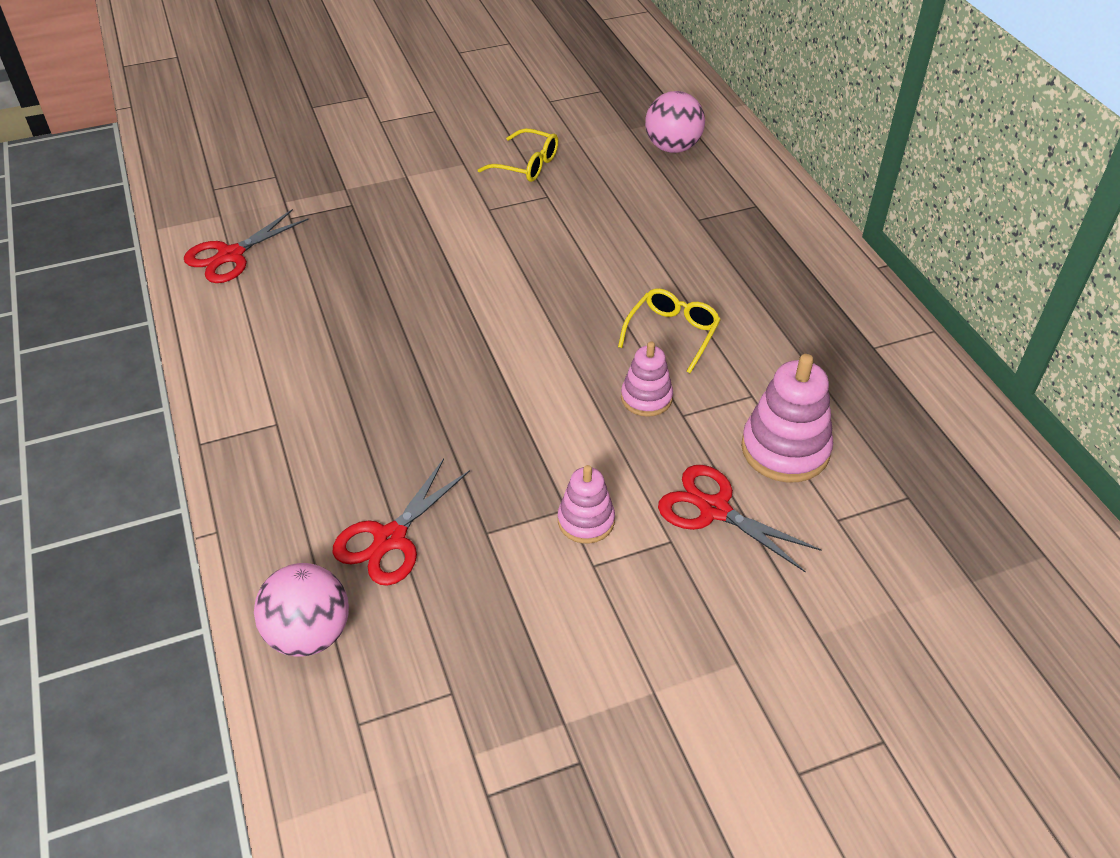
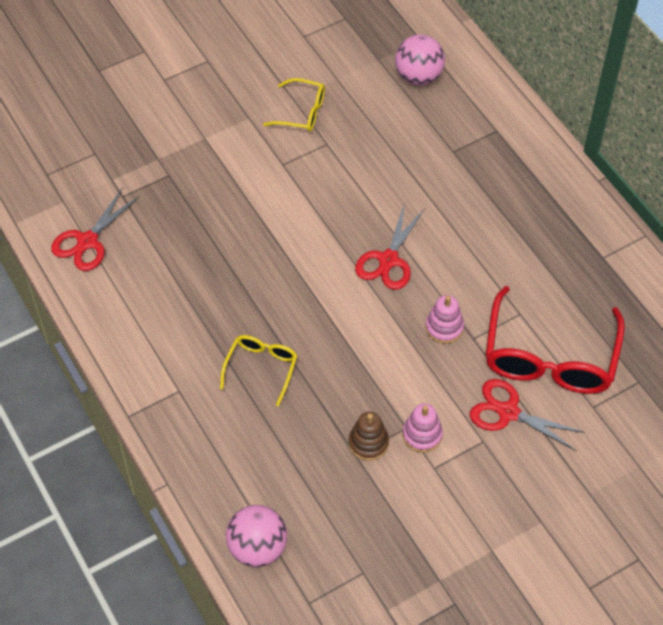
camera: 10 degrees left, 10 degrees up
red scissors [333,458,470,586] -> red scissors moved to [355,203,425,290]
yellow glasses [618,288,721,373] -> yellow glasses moved to [220,335,297,406]
pink stacking toy [741,354,833,483] -> red glasses [485,286,625,394]
none -> brown stacking toy [349,412,389,461]

